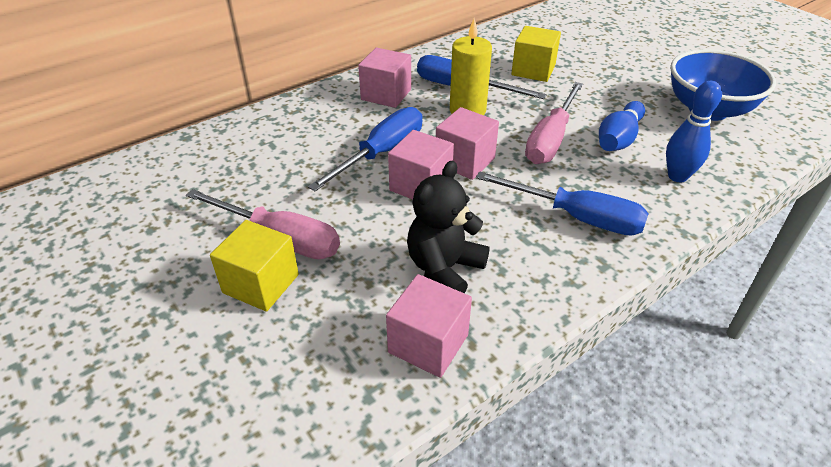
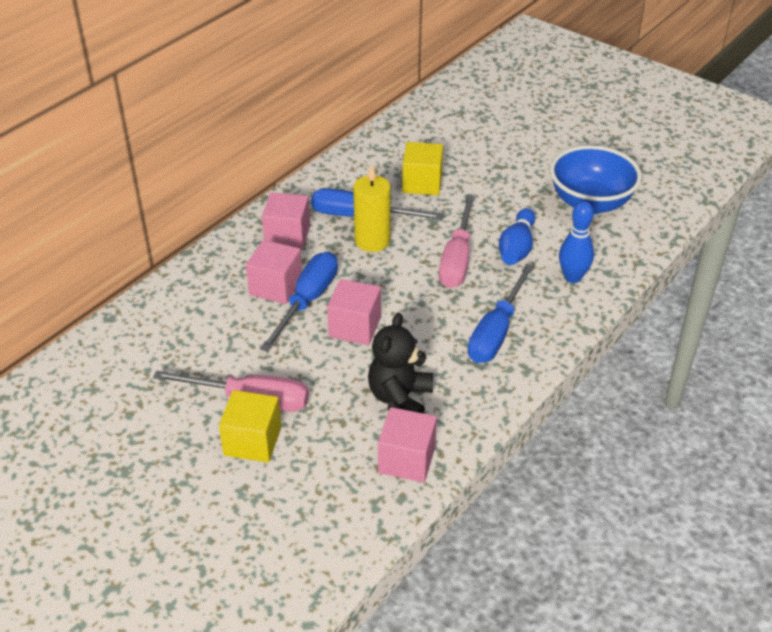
camera: 15 degrees left, 0 degrees up
pink cube [436,107,499,180] -> pink cube moved to [246,240,302,304]
blue screwdriver [476,171,649,236] -> blue screwdriver turned 105 degrees clockwise [468,264,534,363]

